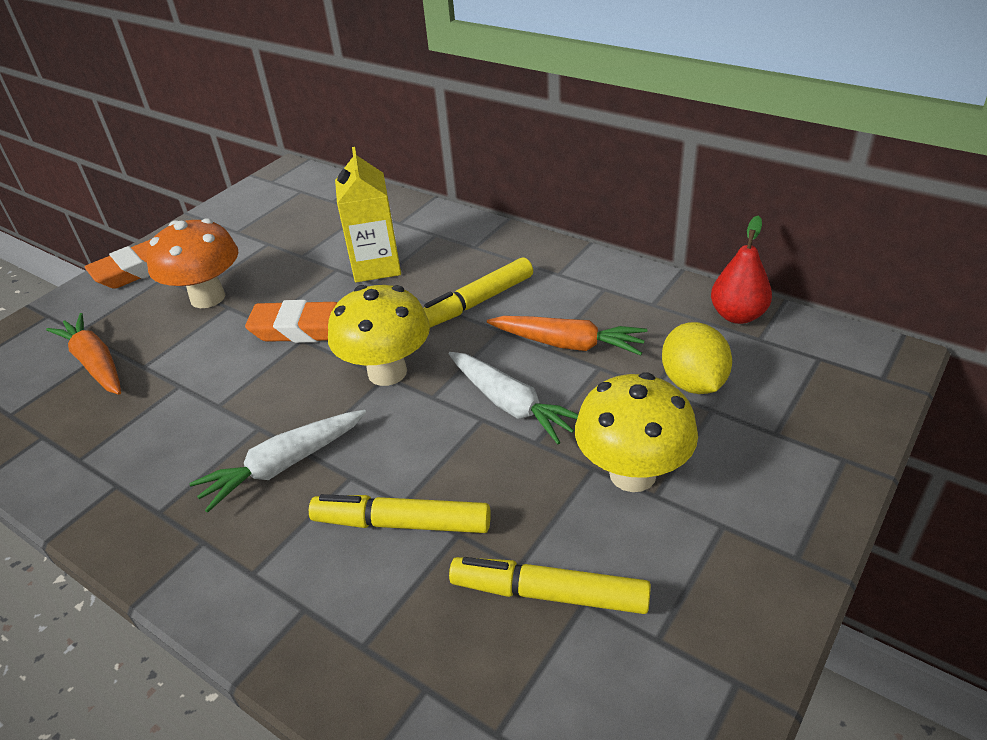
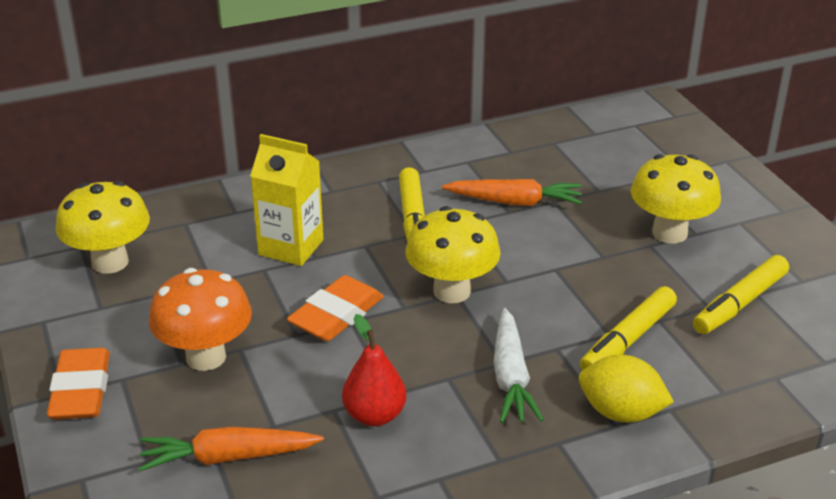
camera: 60 degrees left, 5 degrees down
white carrot [449,352,579,444] -> none
orange carrot [487,316,647,355] -> orange carrot turned 45 degrees clockwise [442,179,582,206]
yellow lemon [662,322,732,394] -> yellow lemon moved to [579,355,674,422]
red pear [711,216,772,324] -> red pear moved to [342,314,407,426]
none -> yellow mushroom [56,181,150,274]

